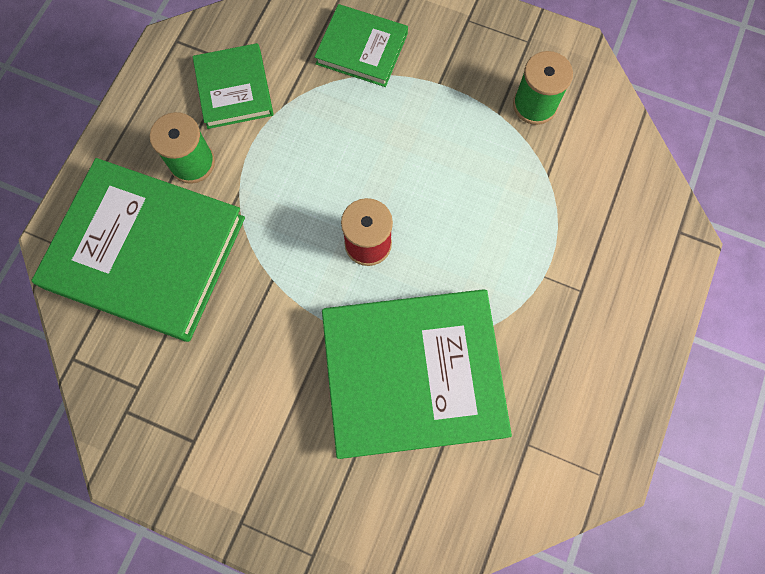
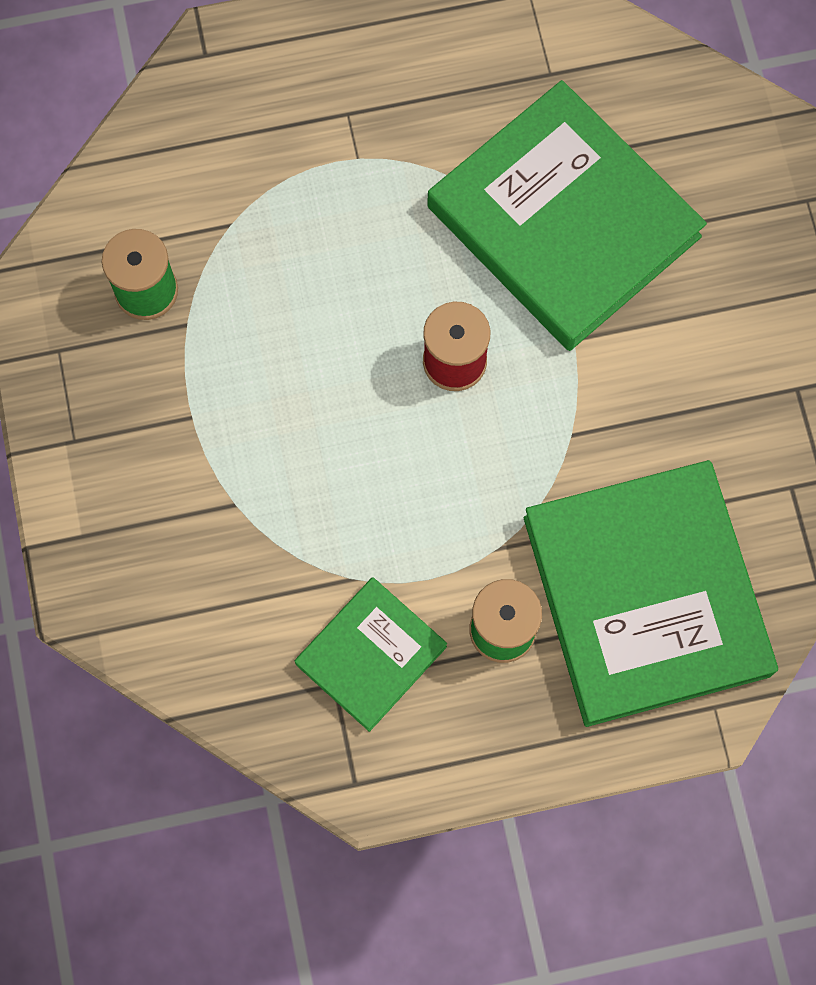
camera: 125 degrees left, 0 degrees up
green book [314,4,408,87] -> none

